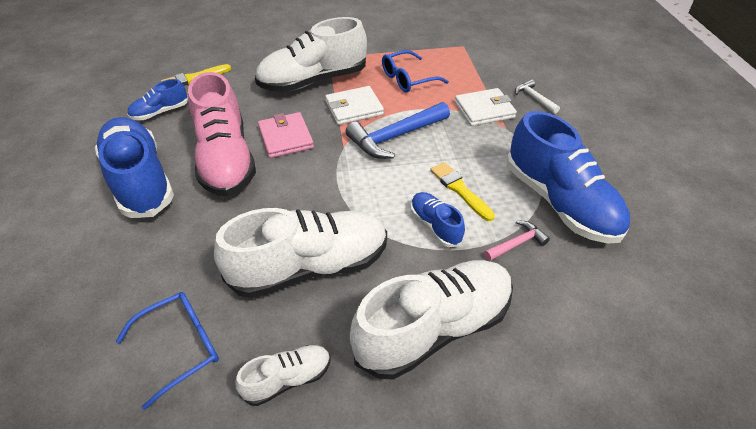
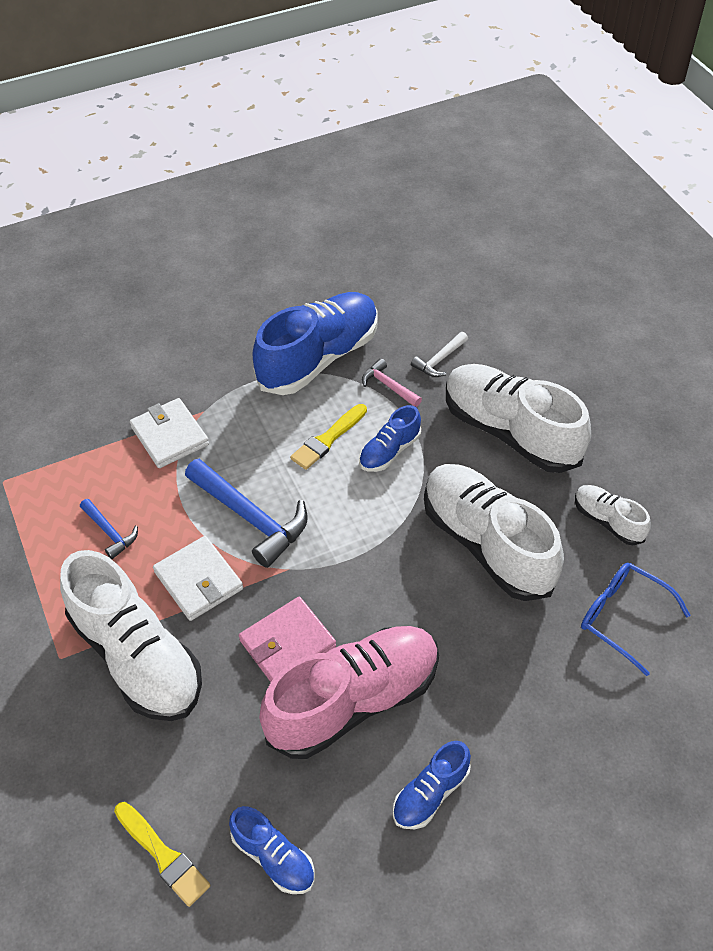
camera: 105 degrees left, 5 degrees up
blue shoe [95,117,174,218] -> blue shoe [393,741,471,829], size x0.48
blue glasses [382,50,449,92] -> blue hammer [80,499,138,559]
white hammer [515,79,560,114] -> white hammer moved to [411,332,468,377]

